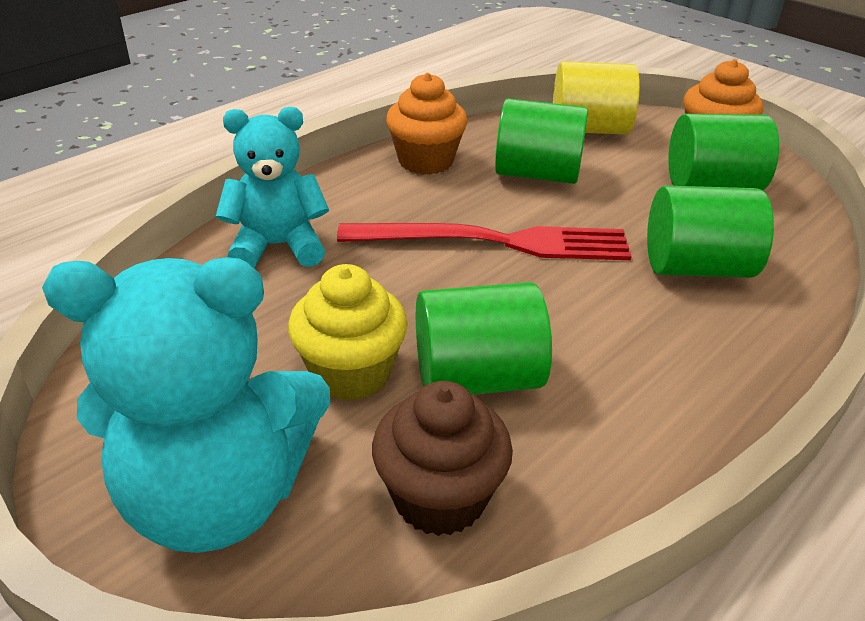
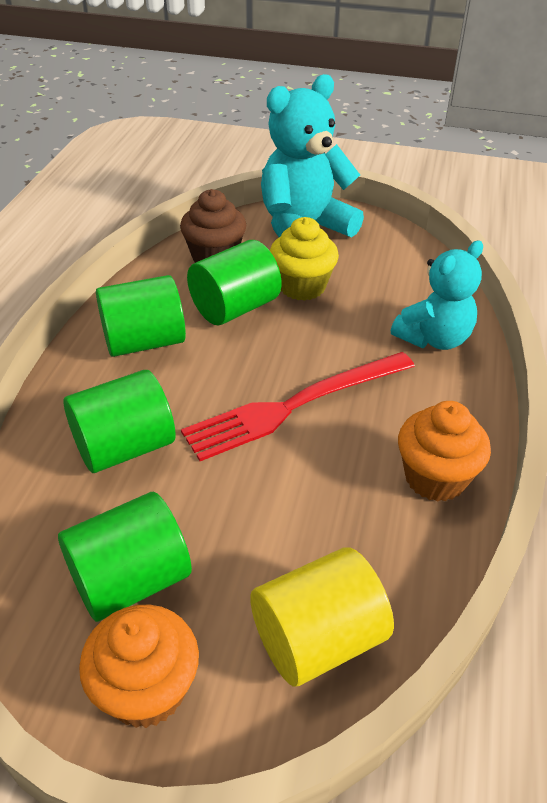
camera: 150 degrees right, 5 degrees up
green cylinder [495,99,588,184] -> green cylinder moved to [96,275,186,357]

